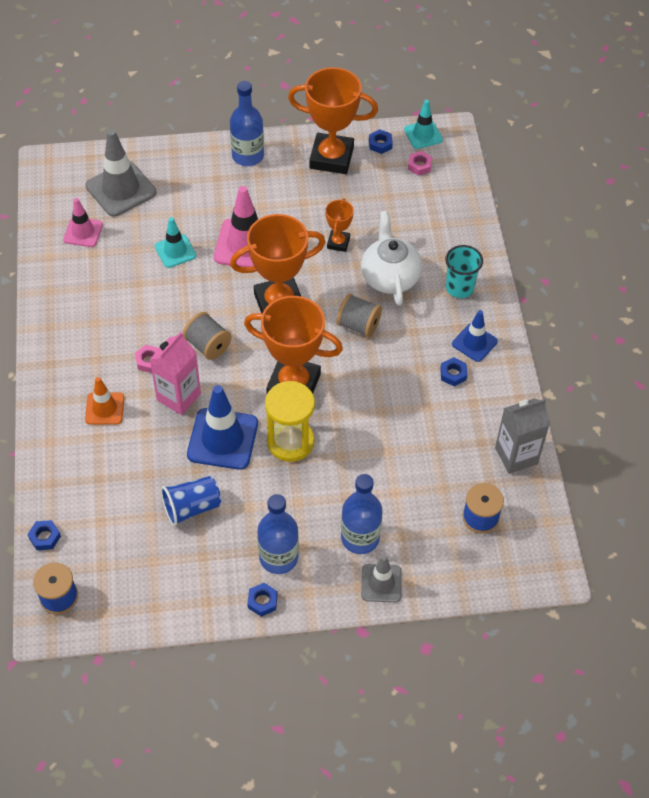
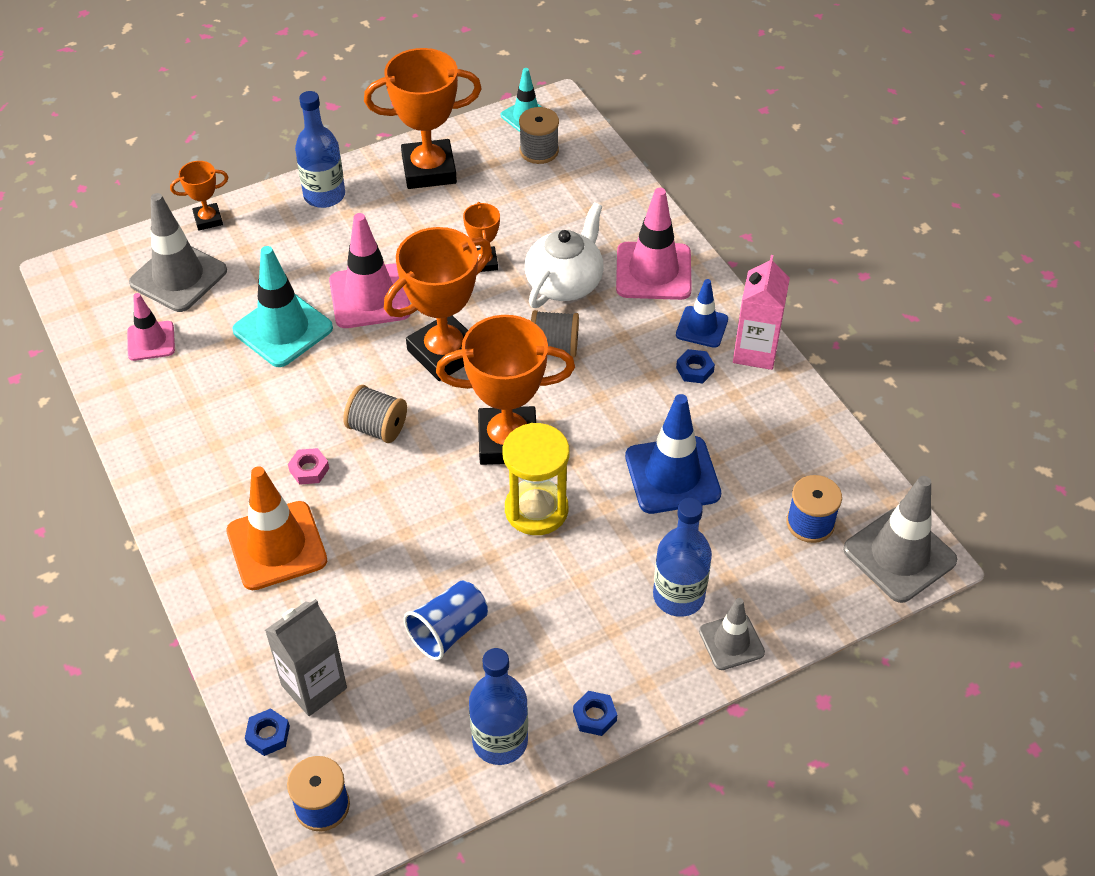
camera: 20 degrees left, 5 degrees down
orange traffic cone [85,377,124,425] -> orange traffic cone [226,466,327,590], size x1.69
pink carton [149,332,201,415] -> pink carton moved to [733,255,790,370]
turquoise traffic cone [155,217,196,268] -> turquoise traffic cone [233,246,333,367], size x1.69
blue traffic cone [187,385,258,470] -> blue traffic cone moved to [625,394,721,514]
blue bottle [257,494,299,574] -> blue bottle moved to [469,648,528,765]
white teapot [361,211,422,306] -> white teapot turned 60 degrees clockwise [525,203,604,308]
blue nut [369,129,393,154] -> none
pink nut [408,151,432,176] -> grey spool [519,107,559,164]
turquoise cup [445,245,483,298] -> pink traffic cone [616,188,692,300]
grey carton [495,398,550,474] -> grey carton moved to [265,599,347,716]
none -> orange trophy [170,161,229,230]
none -> grey traffic cone [843,476,957,603]

